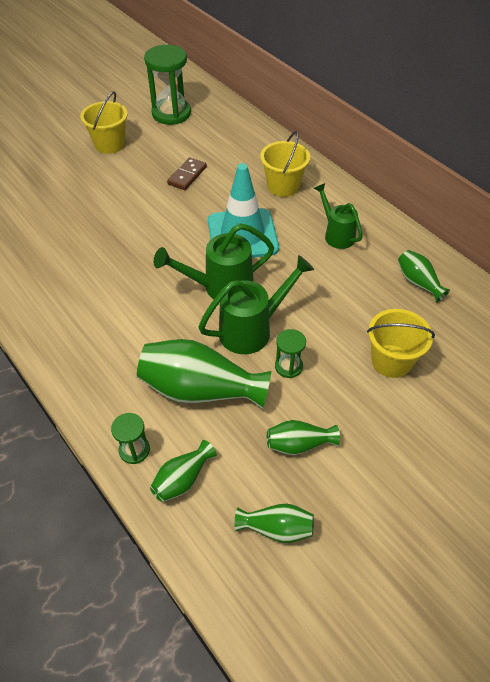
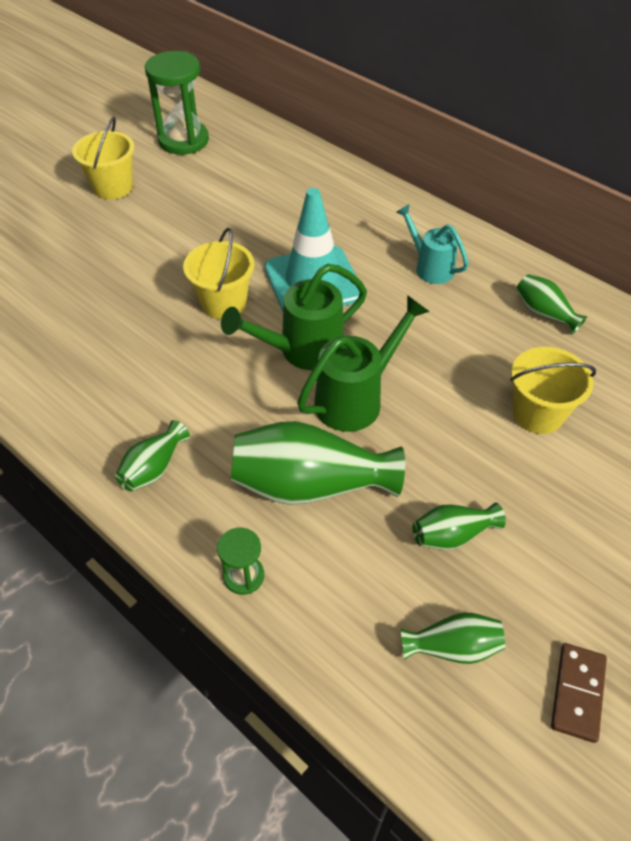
camera: 10 degrees left, 0 degrees up
green vase [150,440,217,502] -> green vase moved to [115,420,190,491]
brown domino [167,157,207,190] -> brown domino moved to [551,643,607,743]
yellow bucket [260,131,310,197] -> yellow bucket moved to [183,228,255,319]
green hourglass [275,329,306,378] -> none
green watering can [314,183,363,249] -> turquoise watering can [396,204,469,284]

